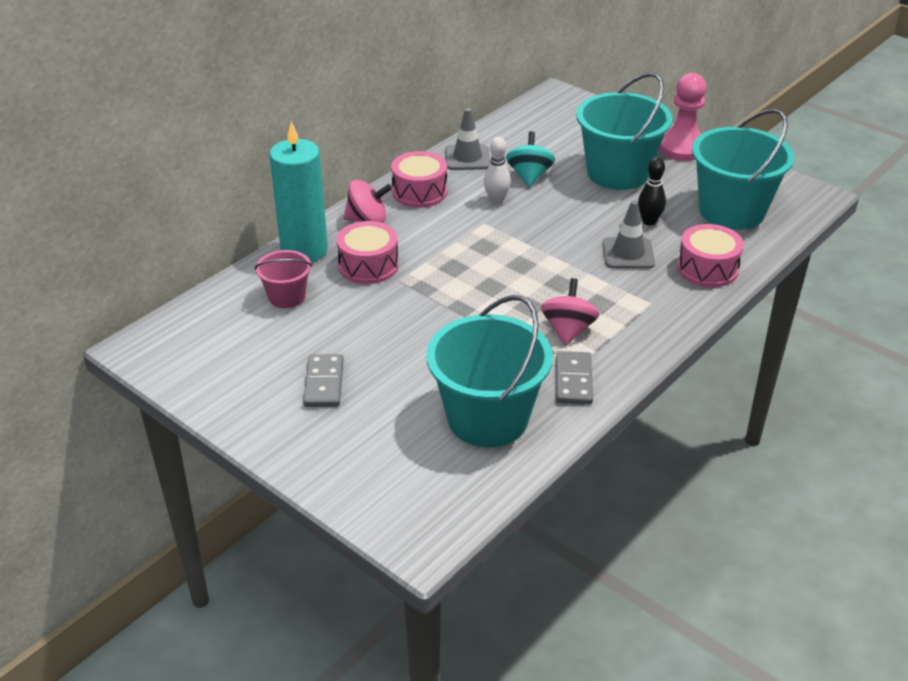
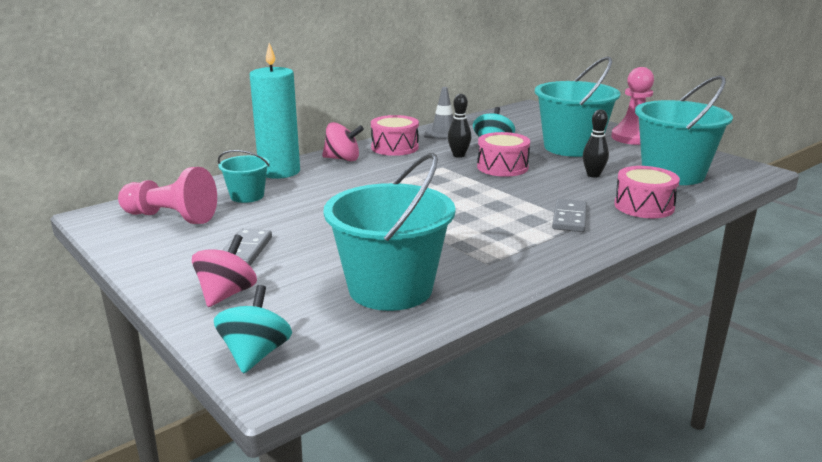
camera: 10 degrees right, 15 degrees down
pink bucket [255,250,312,308] -> turquoise bucket [218,150,270,203]
pink drum [336,221,399,284] -> pink drum moved to [477,132,530,177]
white bowling pin [484,137,511,204] -> black bowling pin [448,94,471,158]
pink spinning top [541,278,600,346] -> pink spinning top moved to [192,234,257,307]
grey domino [556,351,593,404] -> grey domino moved to [552,199,587,232]
grey traffic cone [602,201,655,269] -> none
none -> pink pawn [118,167,217,224]
none -> turquoise spinning top [214,285,292,374]

